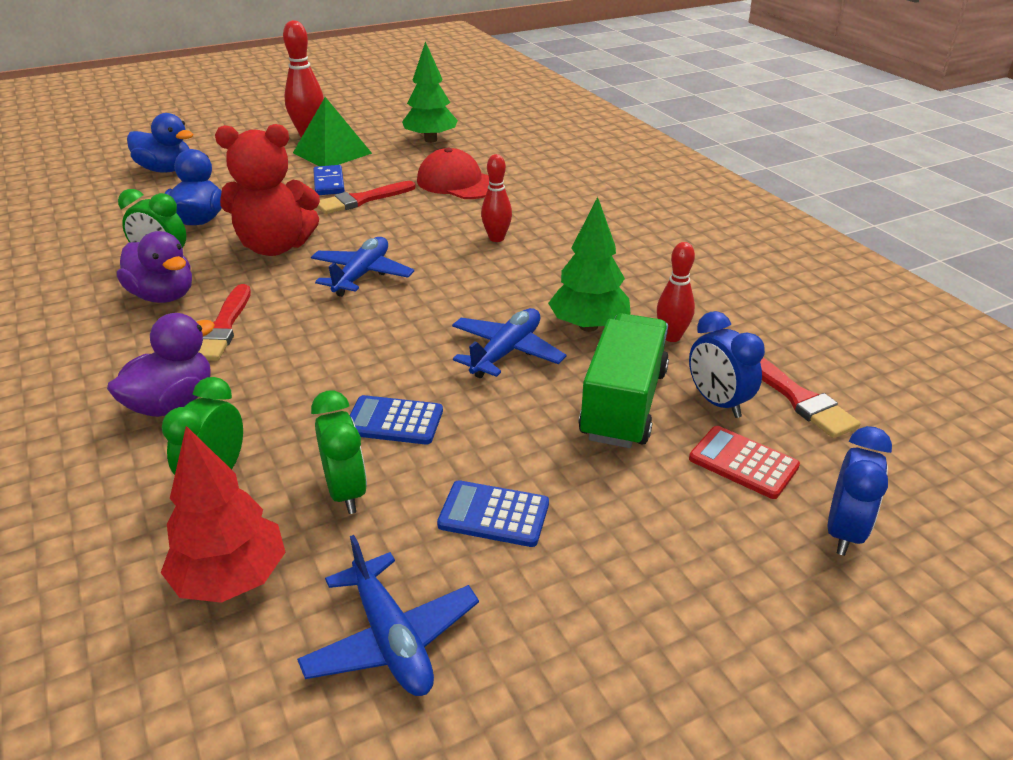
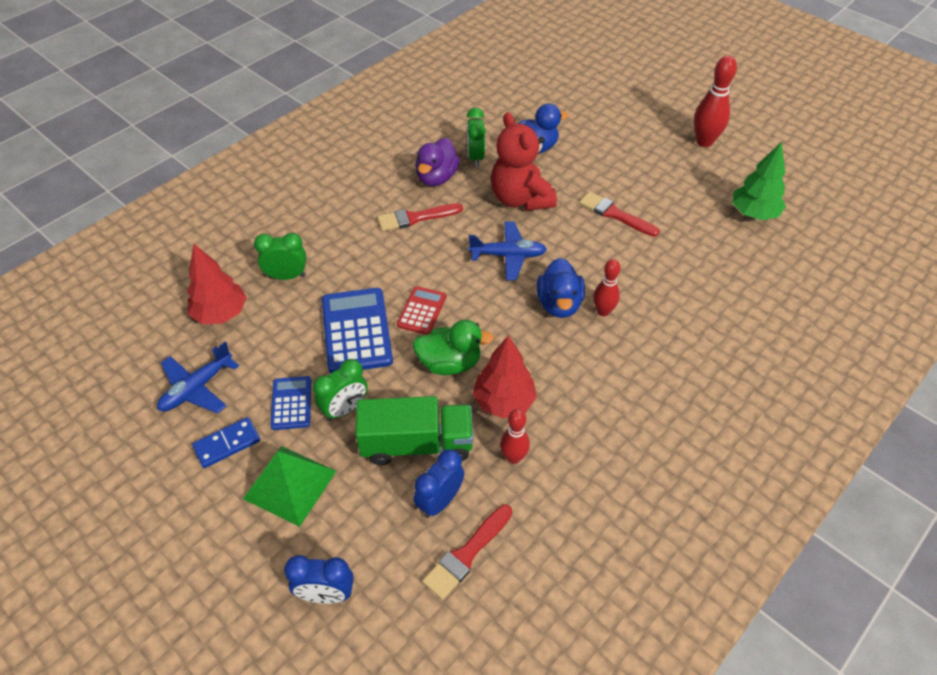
camera: 70 degrees right, 15 degrees up
purple duck [107,313,215,417] -> none
blue duck [127,113,194,172] -> blue duck moved to [537,258,585,318]
green pyramid [293,97,372,166] -> green pyramid moved to [243,446,336,527]
green clock [311,390,367,514] -> green clock moved to [313,359,368,421]
blue domino [313,165,345,195] -> blue domino moved to [192,417,260,468]
blue calculator [350,395,443,445] -> blue calculator [322,288,393,373], size x1.77
red cap [417,148,490,199] -> none
blue plane [452,308,567,378] -> green duck [412,320,494,375]
green tree [548,197,631,332] -> red tree [472,335,537,419]
red calculator [689,426,800,499] -> red calculator moved to [397,286,446,335]

